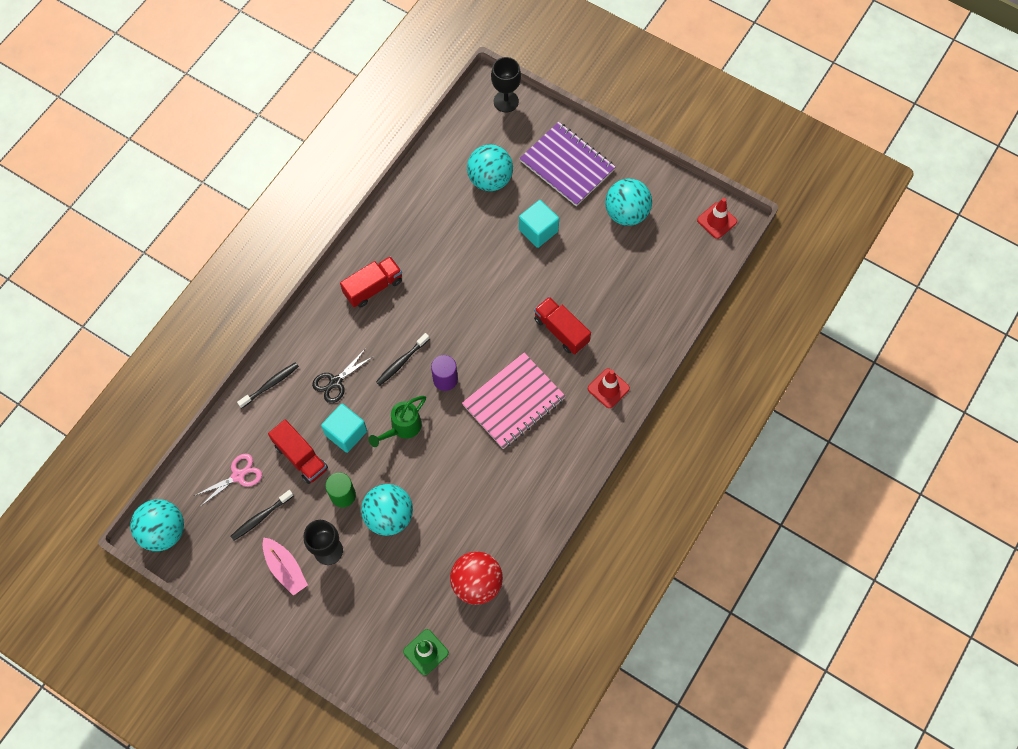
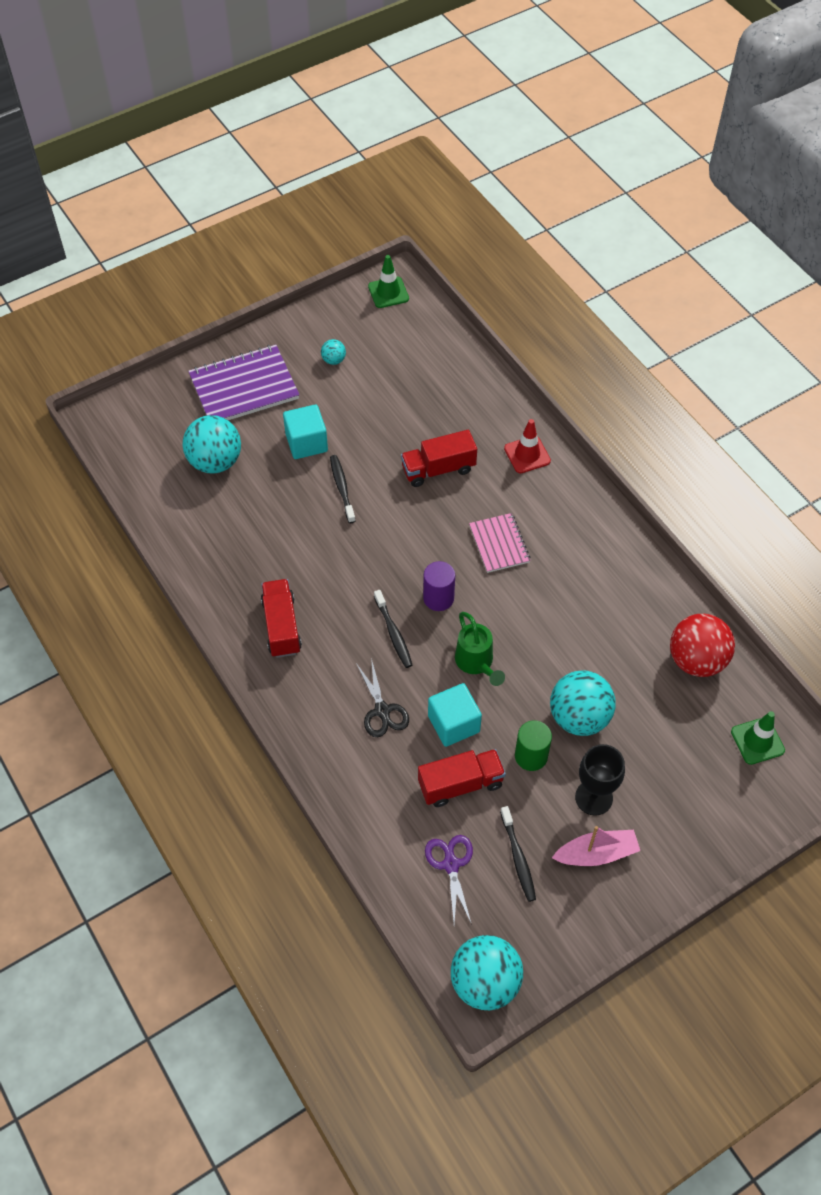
camera: 65 degrees left, 10 degrees down
pink scissors [194,454,262,507] -> purple scissors [425,835,473,925]
black toothbrush [237,362,299,408] -> black toothbrush moved to [330,455,356,523]
pink notebook [462,353,566,449] -> pink notebook [469,513,531,573], size x0.59
black goblet [491,57,521,113] -> none
turquoise ball [605,179,652,226] -> turquoise ball [321,339,346,365], size x0.46
red traffic cone [697,198,737,239] -> green traffic cone [368,255,409,308]

